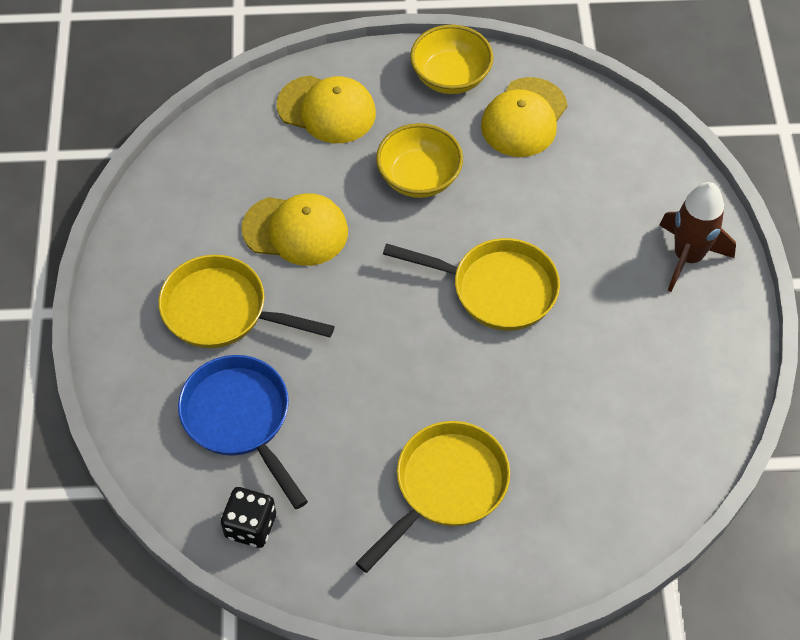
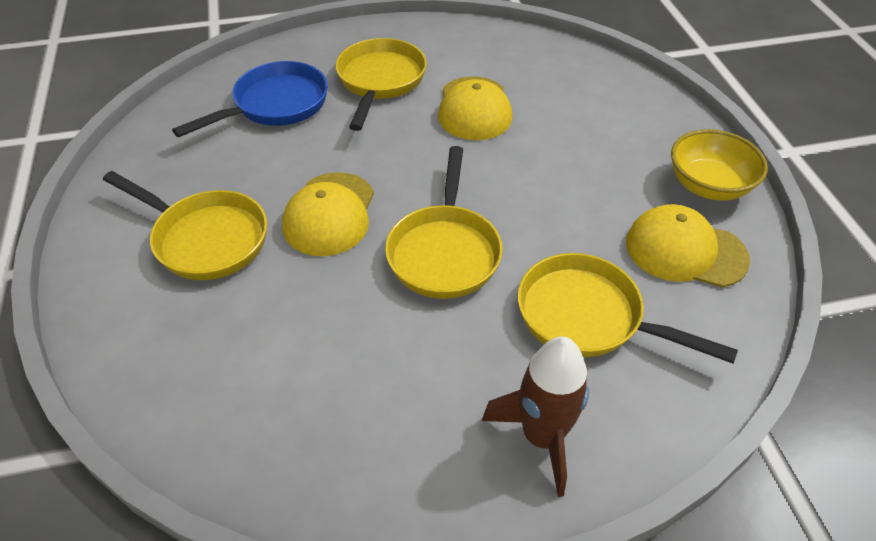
camera: 80 degrees right, 10 degrees down
black dice [221,487,276,548] -> none
yellow cap [277,75,376,143] -> yellow cap moved to [282,172,374,256]
yellow bowl [376,123,463,198] -> none
none -> yellow pan [518,253,738,364]

